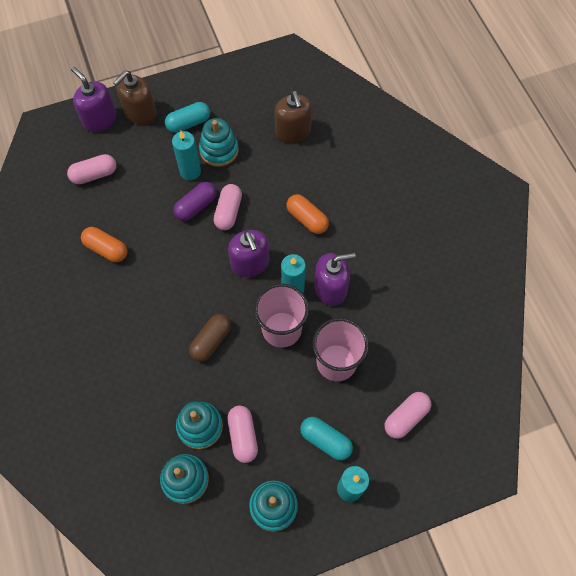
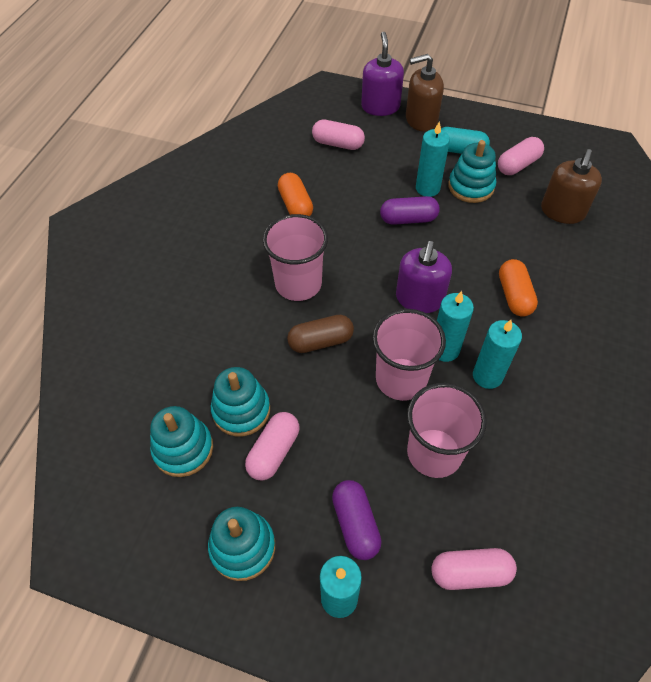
camera: 40 degrees right, 10 degrees down
pink capsule [214,184,242,230] -> pink capsule moved to [498,137,544,175]
turquoise capsule [300,417,353,460] -> purple capsule [332,480,381,560]
purple soap dispenser [314,253,356,306] -> turquoise candle [473,320,522,389]
none -> pink cup [263,214,328,301]

